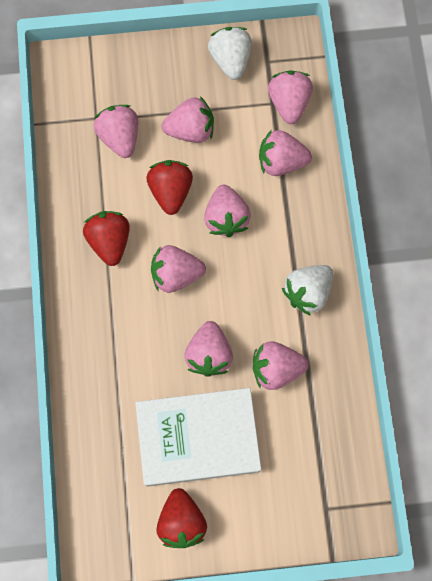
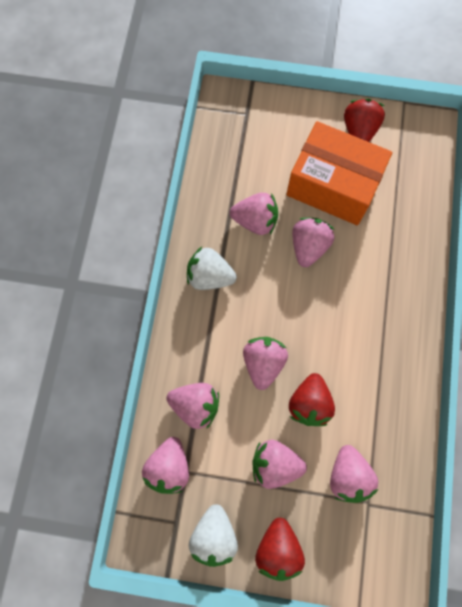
camera: 165 degrees left, 0 degrees up
red strawberry [83,211,130,266] -> red strawberry moved to [255,518,305,581]
white book [135,388,261,487] -> orange box [286,121,392,225]
pink strawberry [151,245,206,293] -> none
white strawberry [282,265,333,316] -> white strawberry turned 135 degrees counterclockwise [187,247,237,290]

